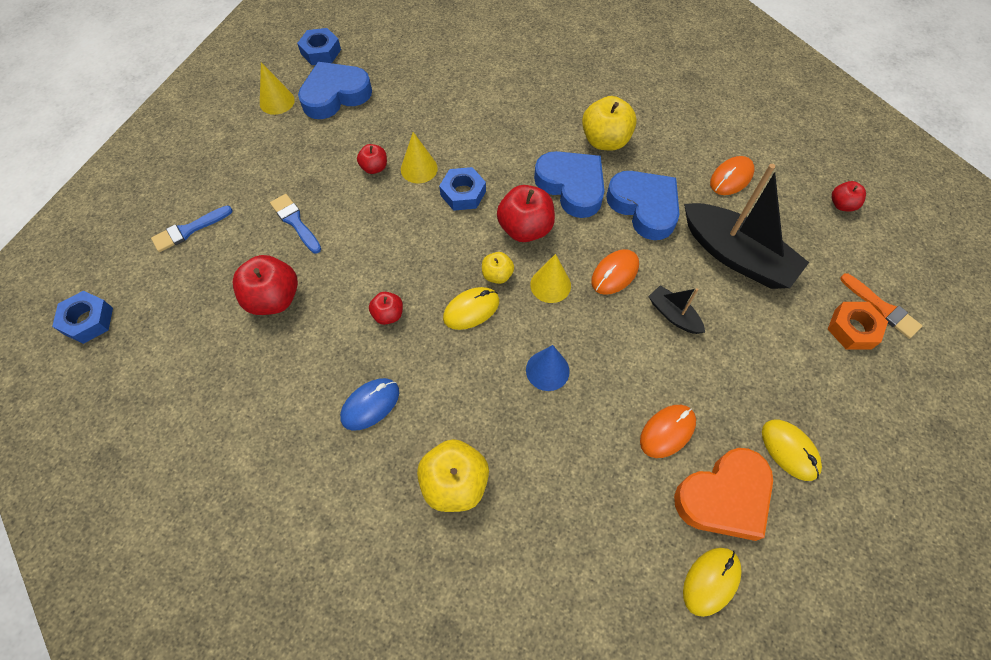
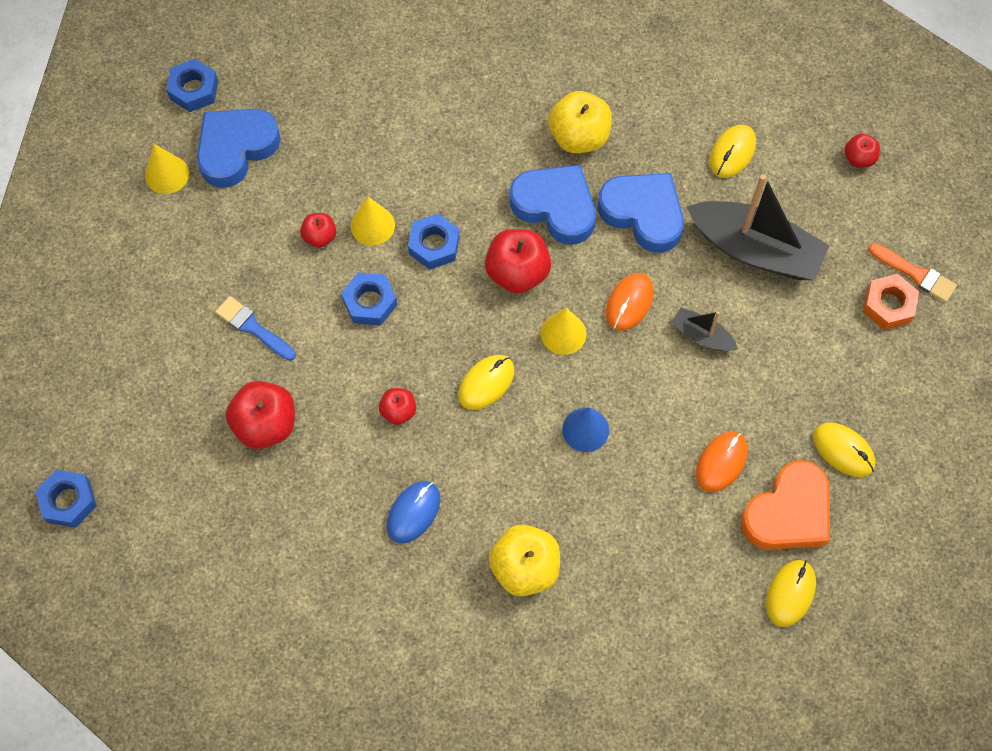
camera: 15 degrees left, 5 degrees up
blue brush [151,206,233,252] -> none
yellow apple [482,252,514,284] -> none
orange mouse [710,156,755,195] -> yellow mouse [710,125,756,178]
none -> blue nut [341,272,397,326]

